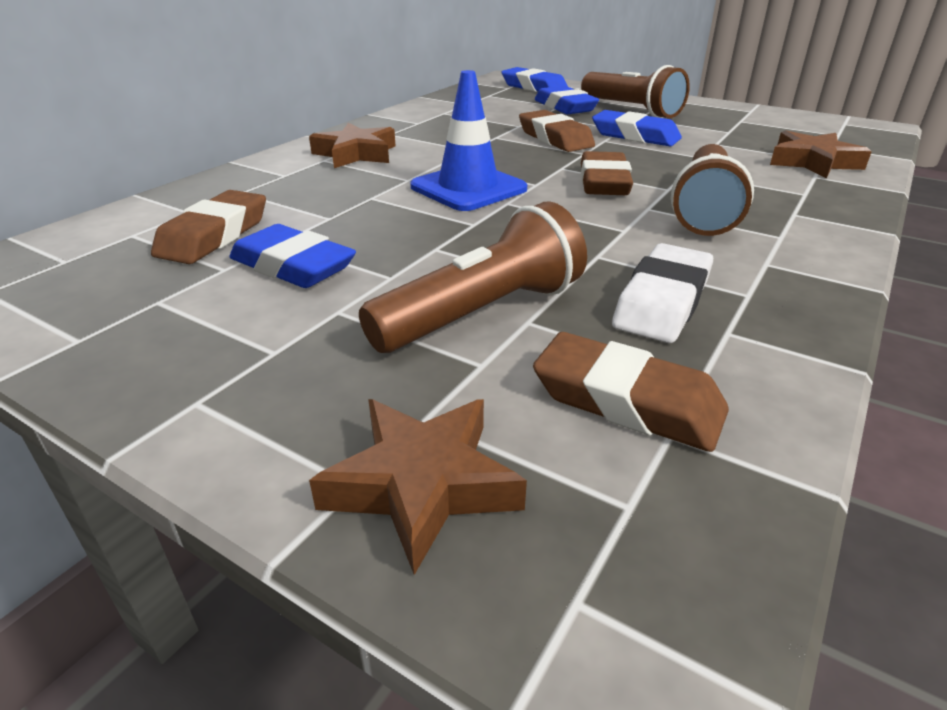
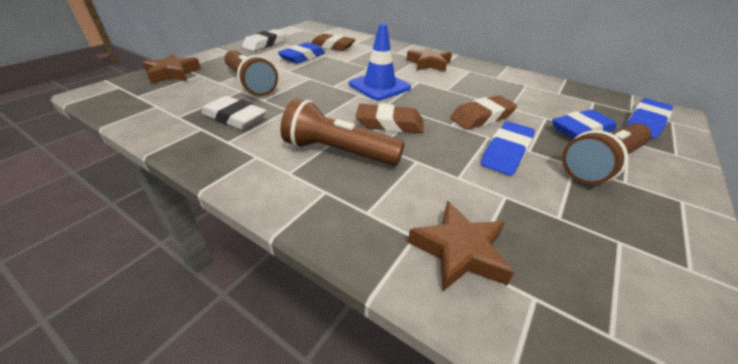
camera: 90 degrees right, 5 degrees up
brown eraser [533,332,729,452] -> none
none -> white eraser [242,29,286,51]

